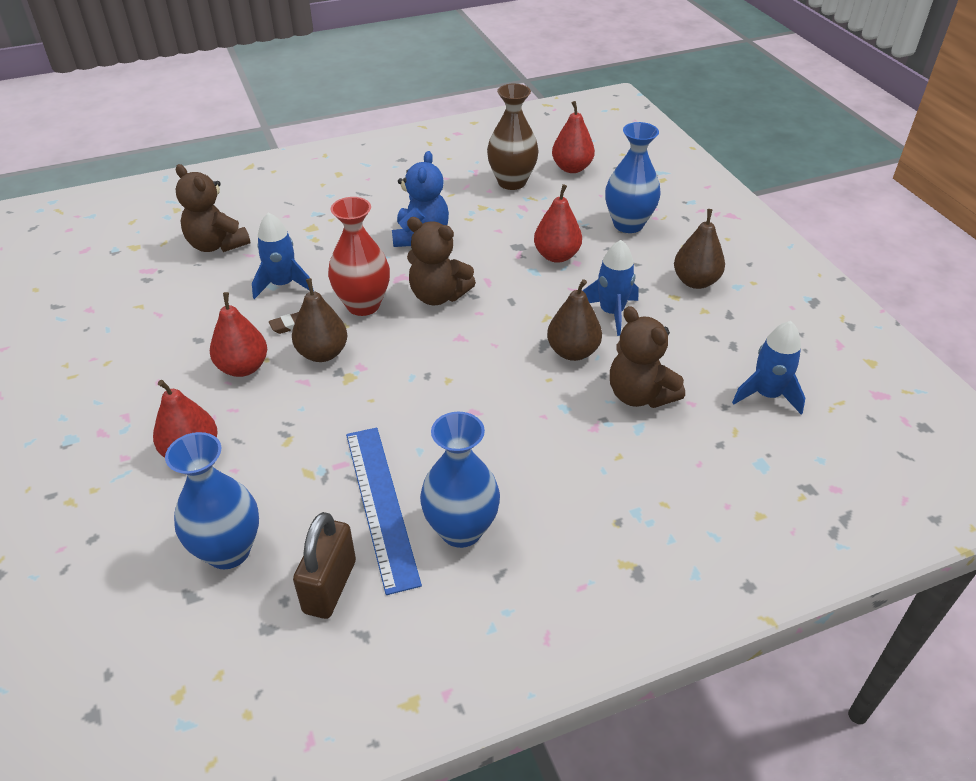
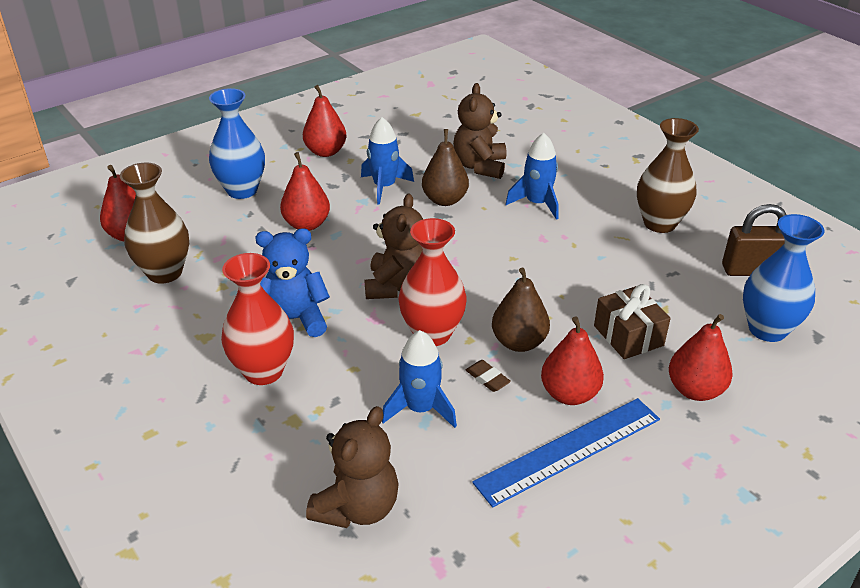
camera: 105 degrees left, 5 degrees down
blue ruler [346,428,422,595] -> blue ruler moved to [472,398,660,507]
blue vase [420,412,500,548] -> brown vase [637,118,699,233]
brown teddy bear [610,306,685,408] -> brown teddy bear turned 150 degrees clockwise [453,83,507,179]
brown pear [674,209,725,289] -> red pear [303,85,346,157]
blue rocket [732,321,805,415] -> blue rocket moved to [506,133,559,220]
none -> red vase [221,253,294,385]
none -> brown gift [594,284,671,359]

